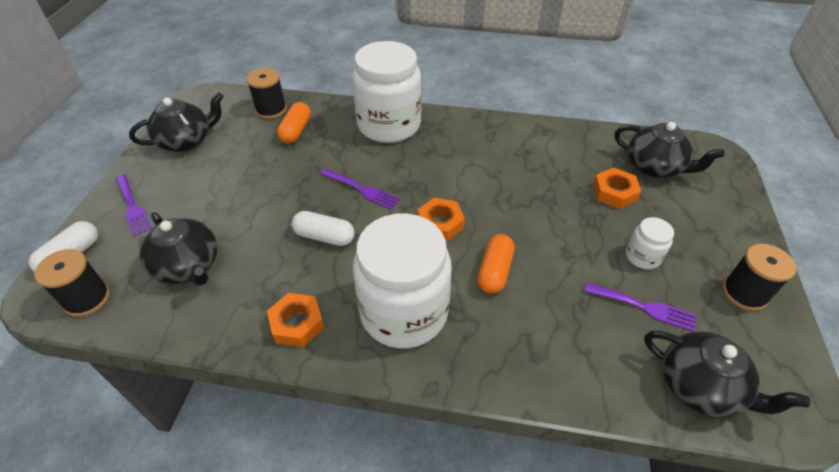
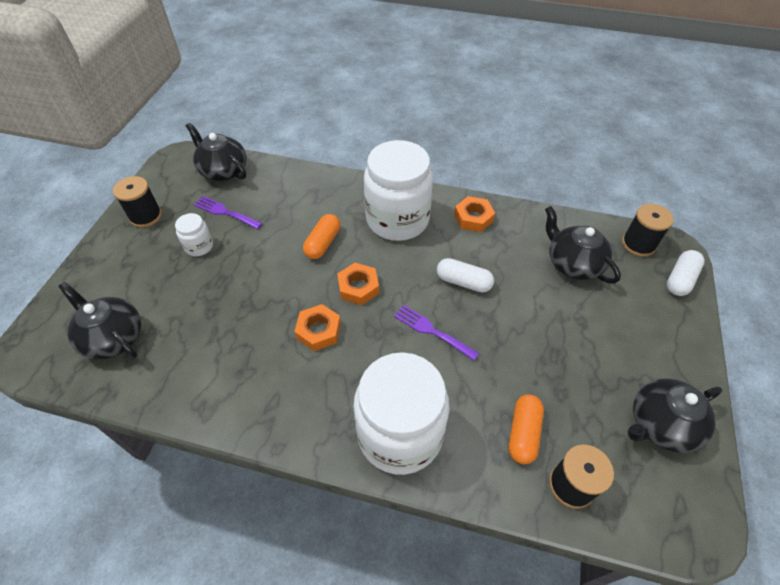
camera: 175 degrees left, 5 degrees up
purple fork [116,175,152,236] -> none
orange nut [593,168,641,209] -> orange nut moved to [294,304,341,351]

